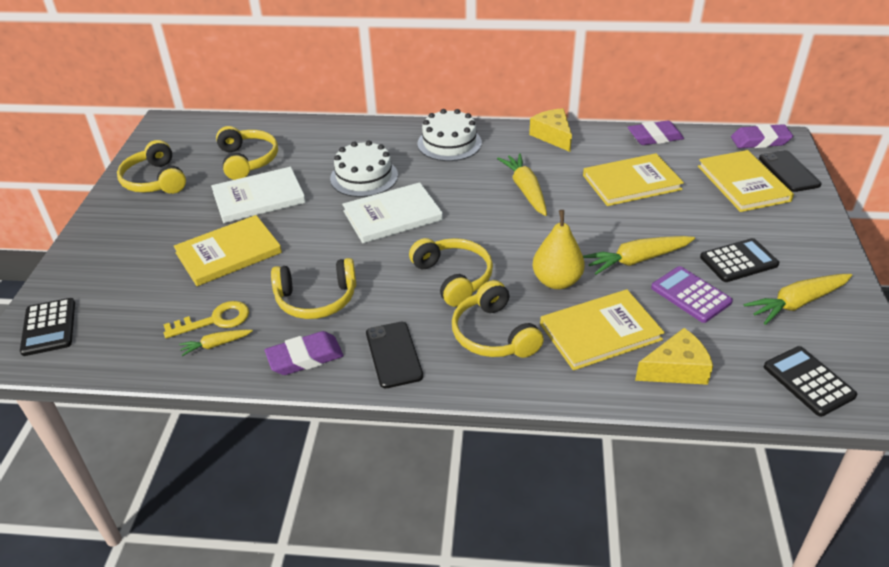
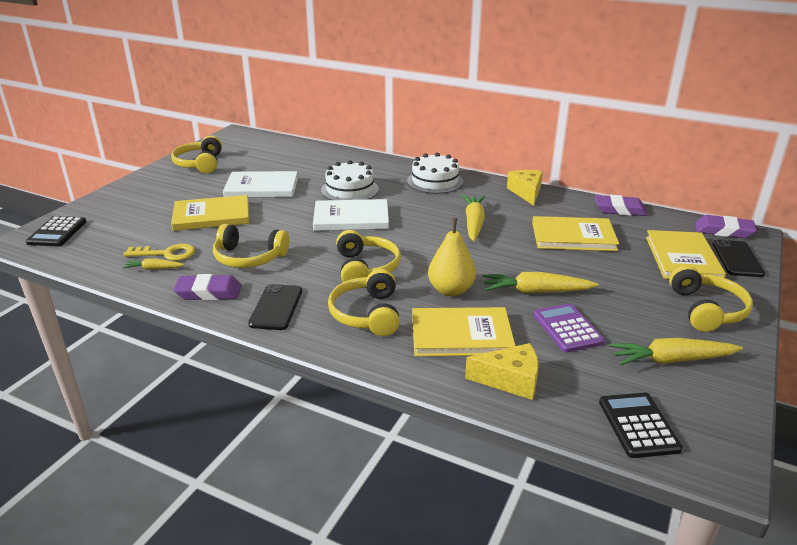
camera: 20 degrees right, 10 degrees down
yellow headphones [216,126,278,180] -> yellow headphones moved to [669,265,753,332]
black calculator [700,238,779,282] -> none

